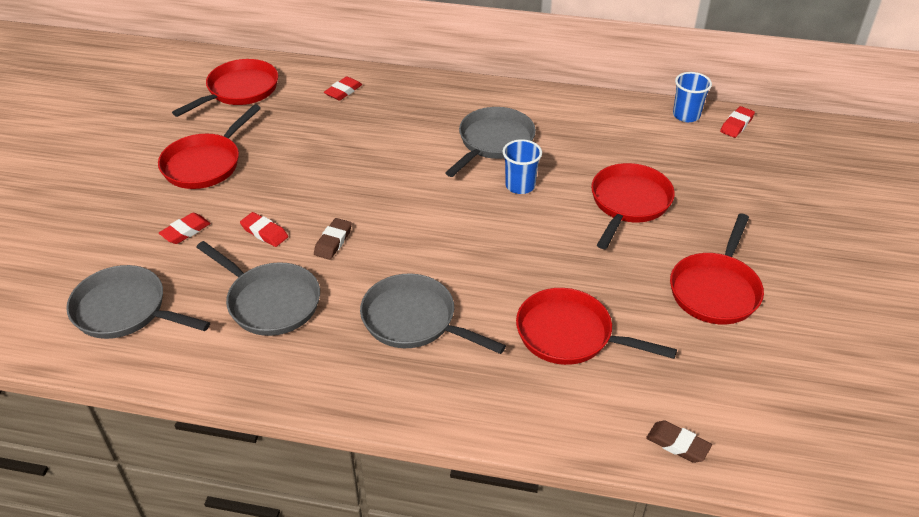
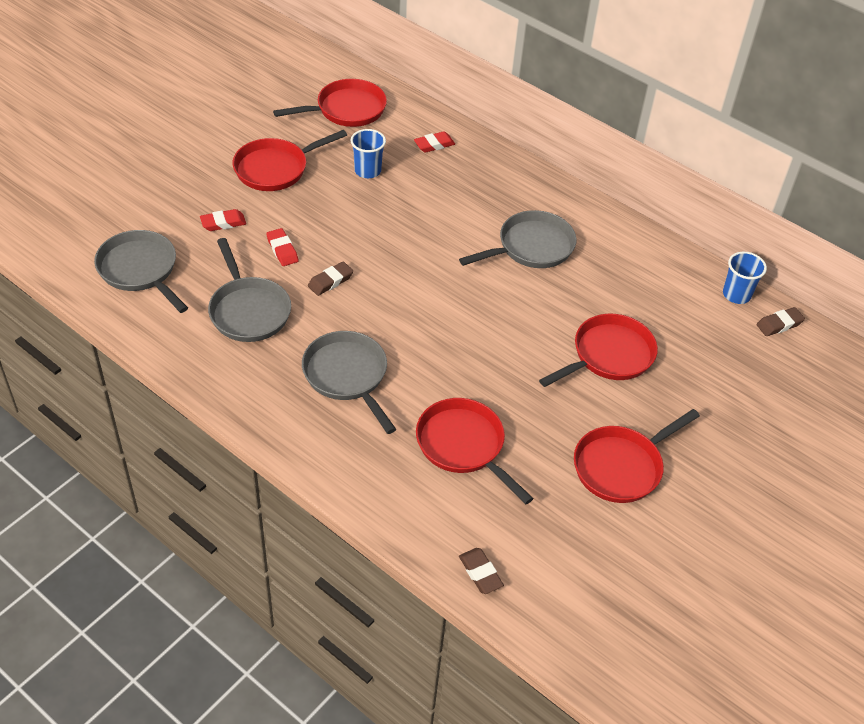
camera: 25 degrees right, 5 degrees up
blue cup [503,139,542,194] -> blue cup moved to [351,129,386,178]
red eraser [720,106,755,138] -> brown eraser [757,307,805,336]

